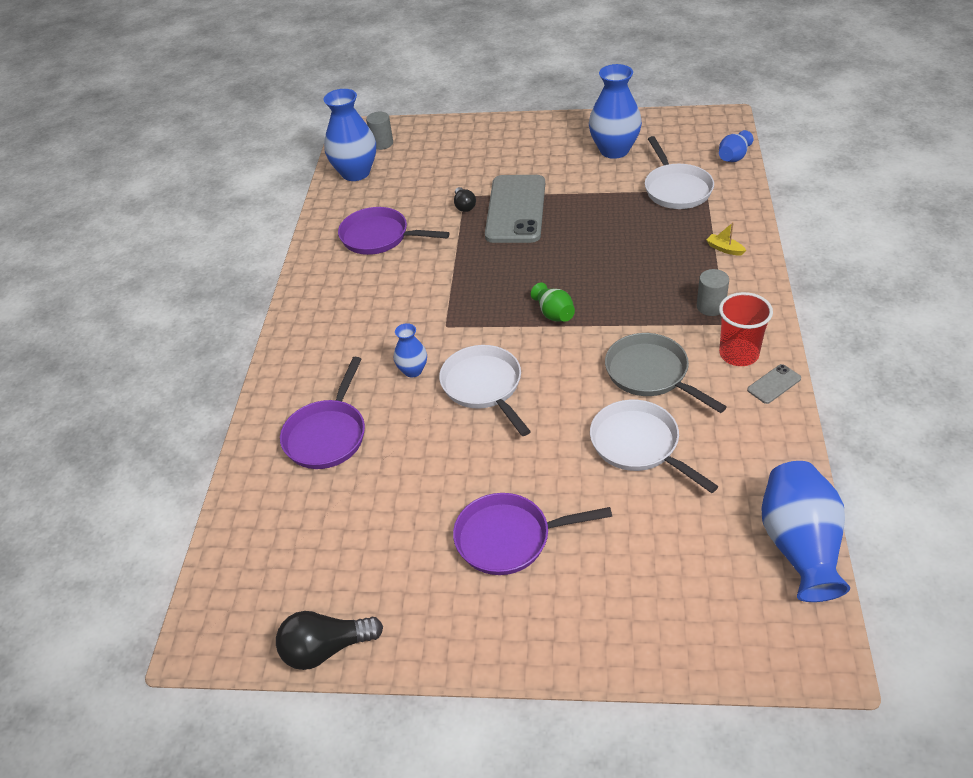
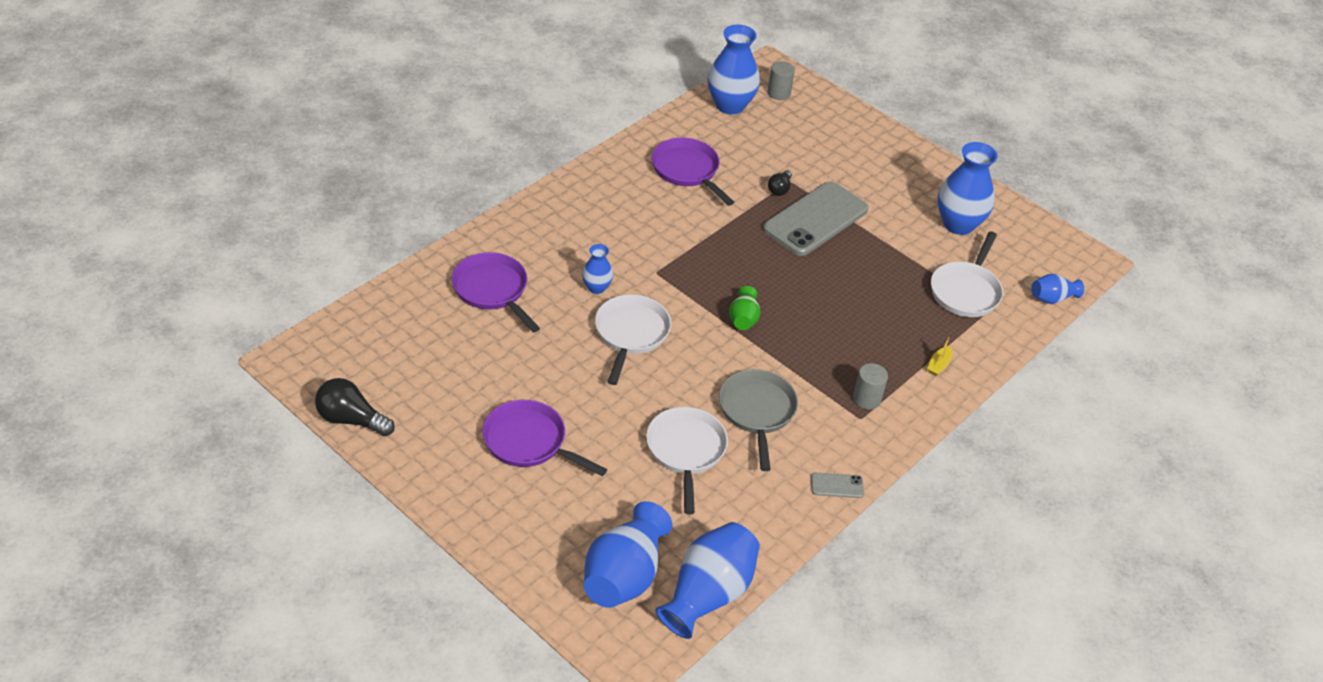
camera: 30 degrees right, 0 degrees up
purple pan [280,357,365,469] -> purple pan turned 90 degrees clockwise [452,252,540,332]
yellow boat [706,222,746,256] -> yellow boat turned 135 degrees counterclockwise [927,337,952,376]
red cup [719,292,773,366] -> none
none -> blue vase [584,501,672,608]

